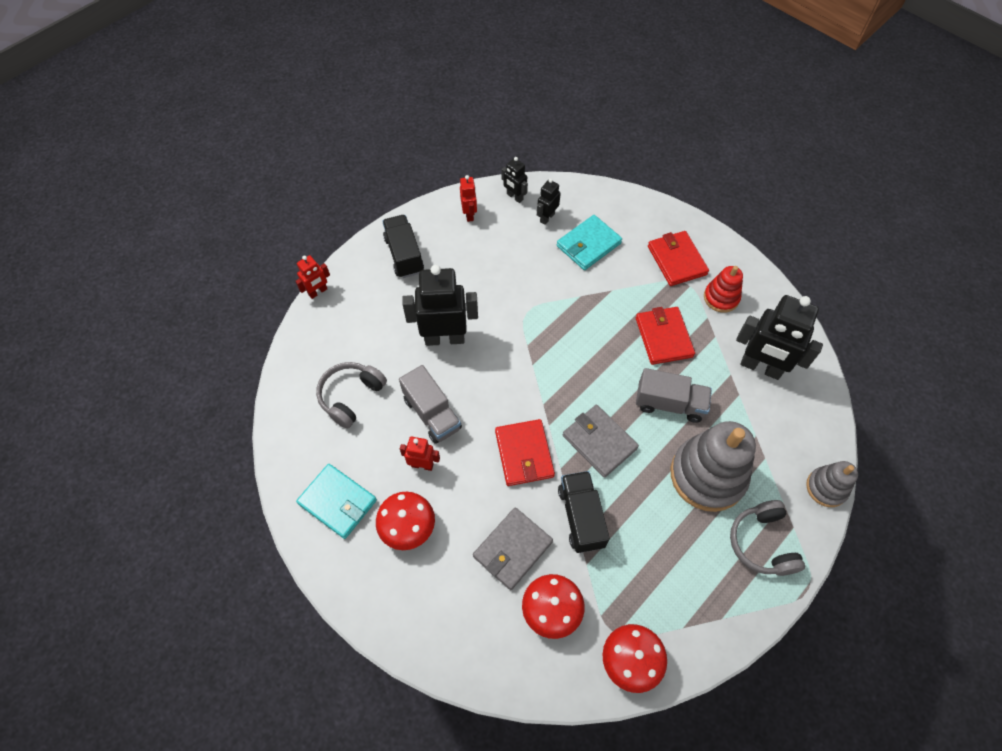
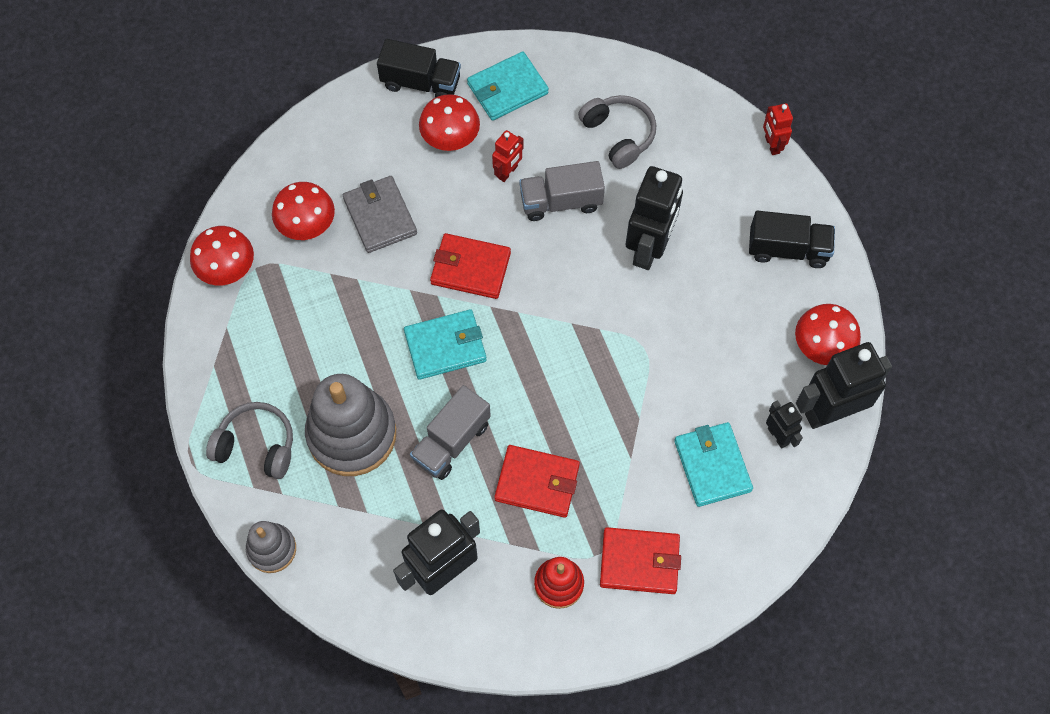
camera: 115 degrees right, 5 degrees up
red robot [460,175,477,222] -> red mushroom [795,304,861,365]
black robot [502,157,528,203] -> black robot [796,342,892,429], size x2.00
black truck [558,471,610,553] -> black truck moved to [377,39,461,98]
grey wallet [563,405,639,478] -> turquoise wallet [404,309,487,380]

